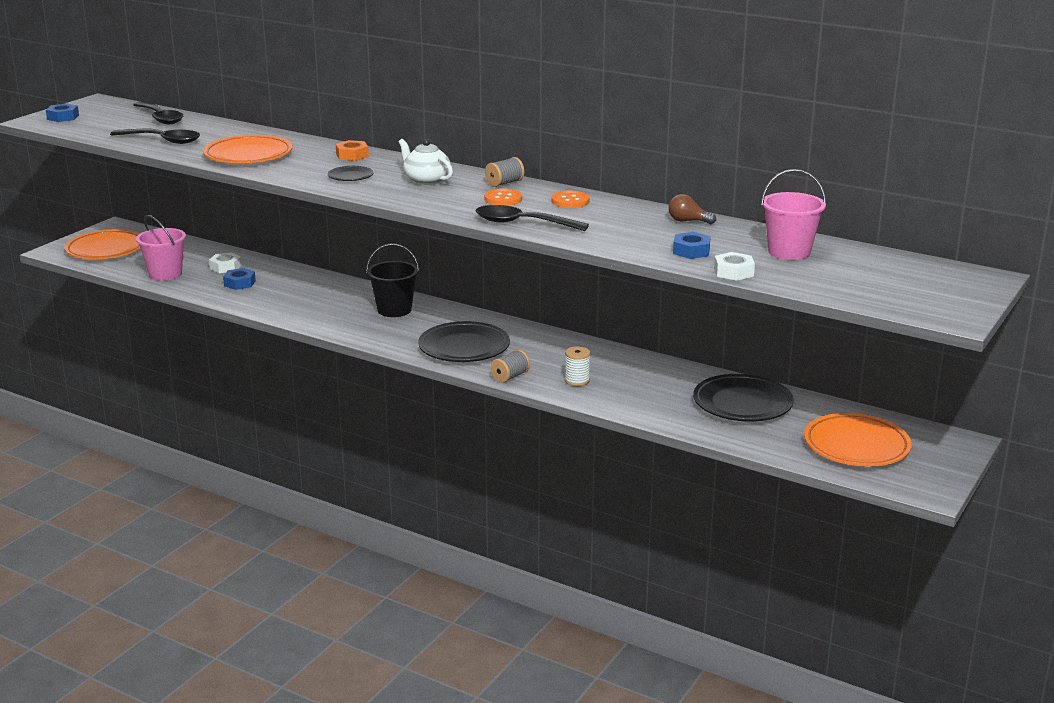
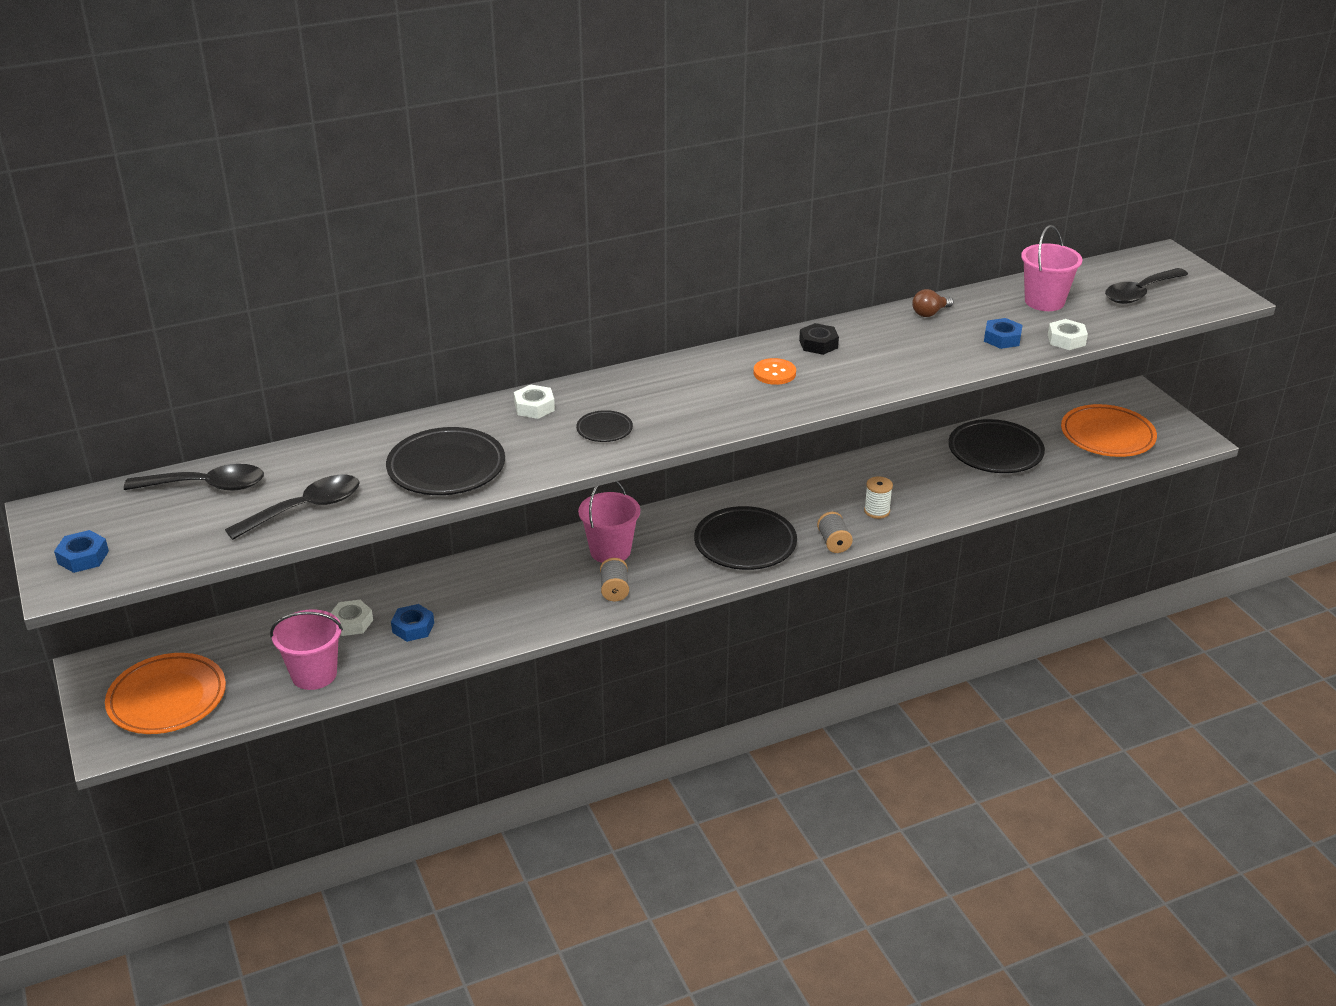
camera: 55 degrees left, 10 degrees up
orange plate [203,135,293,163] -> black plate [386,427,505,495]
orange nut [336,140,369,161] -> white nut [514,385,555,419]
black bucket [366,243,420,317] -> pink bucket [578,481,640,563]
white teapot [399,139,453,185] -> none
black spoon [476,205,589,231] -> black spoon moved to [1105,268,1188,304]
grey spool [485,157,524,187] -> grey spool moved to [600,558,629,601]
orange button [551,191,589,208] -> black nut [799,323,839,355]

